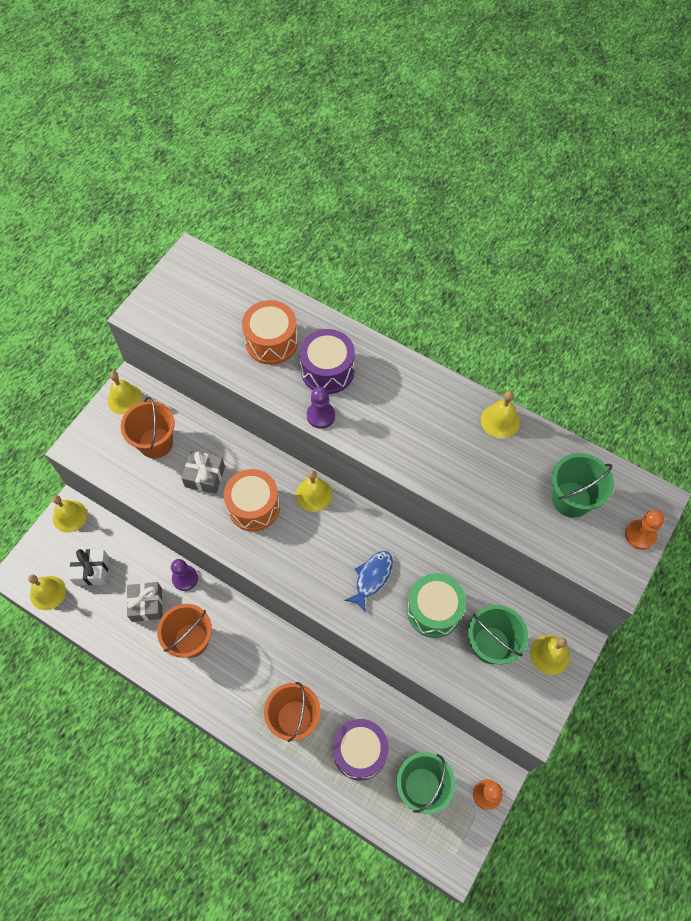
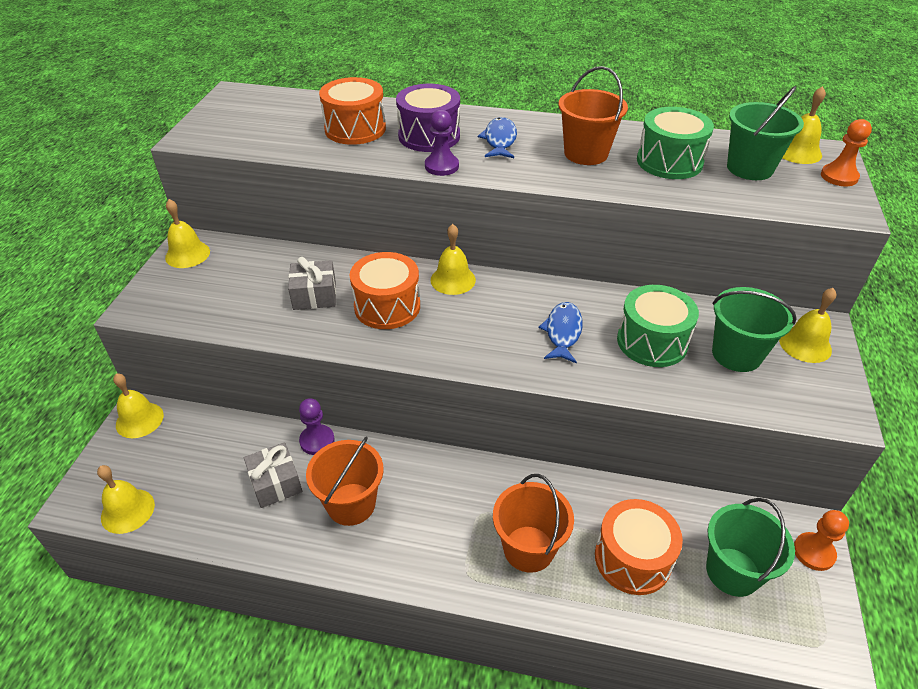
camera: 20 degrees left, 20 degrees down
white gift [69,549,109,585] -> none
orange bucket [121,396,175,459] -> orange bucket moved to [558,66,628,165]
purple drum [333,719,389,781] -> orange drum [595,499,683,595]
yellow bell [481,391,520,439] -> yellow bell moved to [783,86,826,164]
none -> blue fish [478,117,517,158]
none -> green drum [637,107,714,179]

